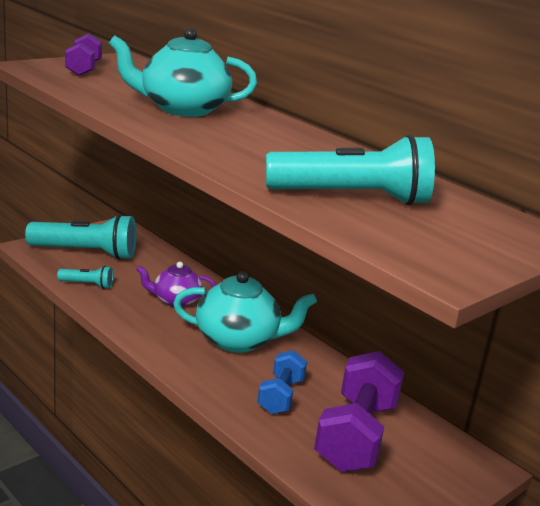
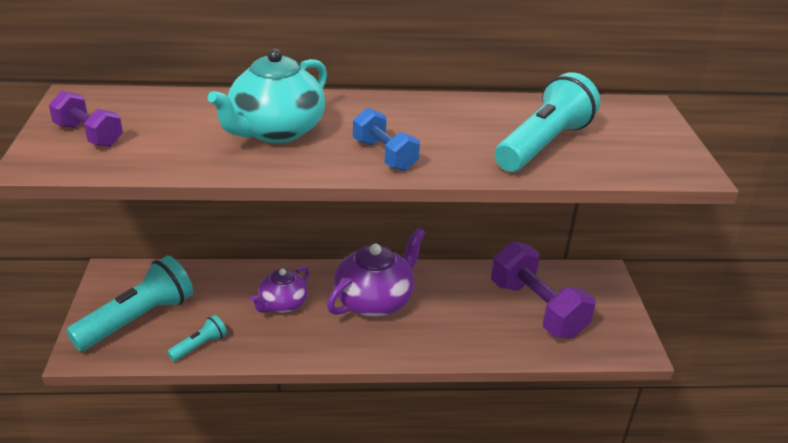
camera: 50 degrees left, 10 degrees up
turquoise teapot [173,271,317,353] -> purple teapot [327,228,425,317]
blue dumbbell [257,350,307,414] -> blue dumbbell moved to [353,108,420,171]

